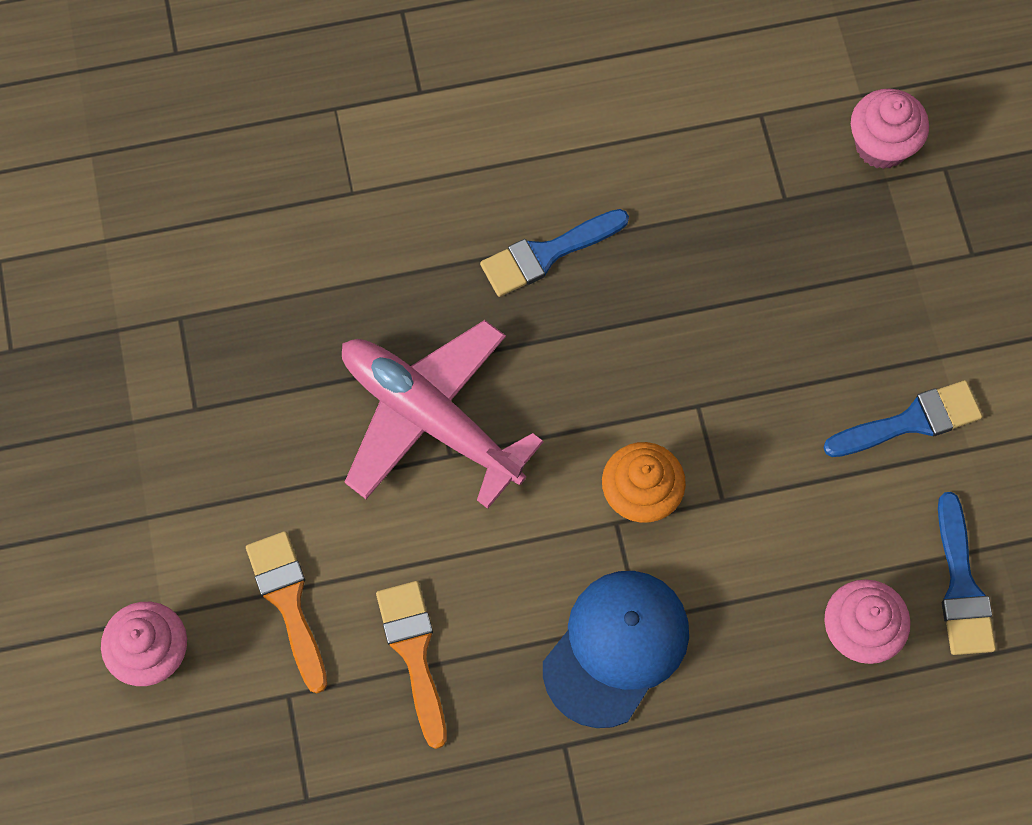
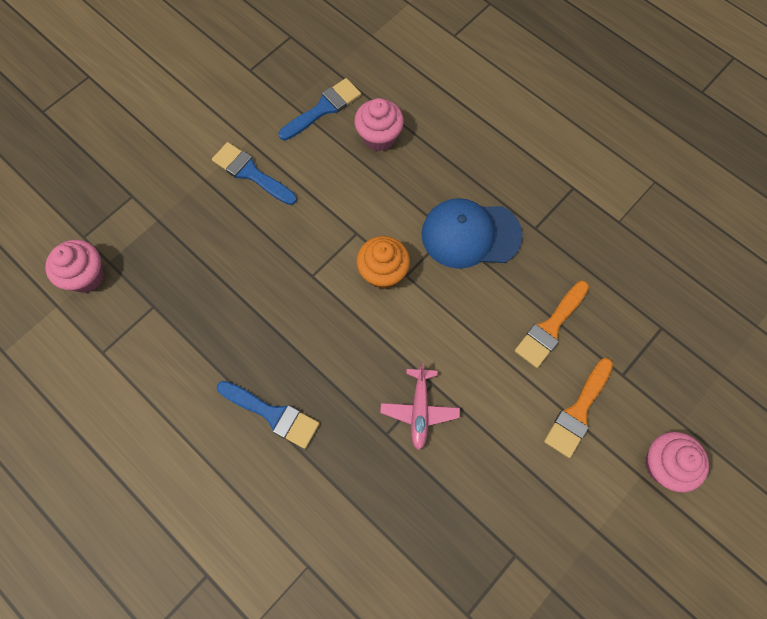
camera: 125 degrees left, 0 degrees up
pink plane [342,320,544,509] -> pink plane [380,362,460,450], size x0.53

